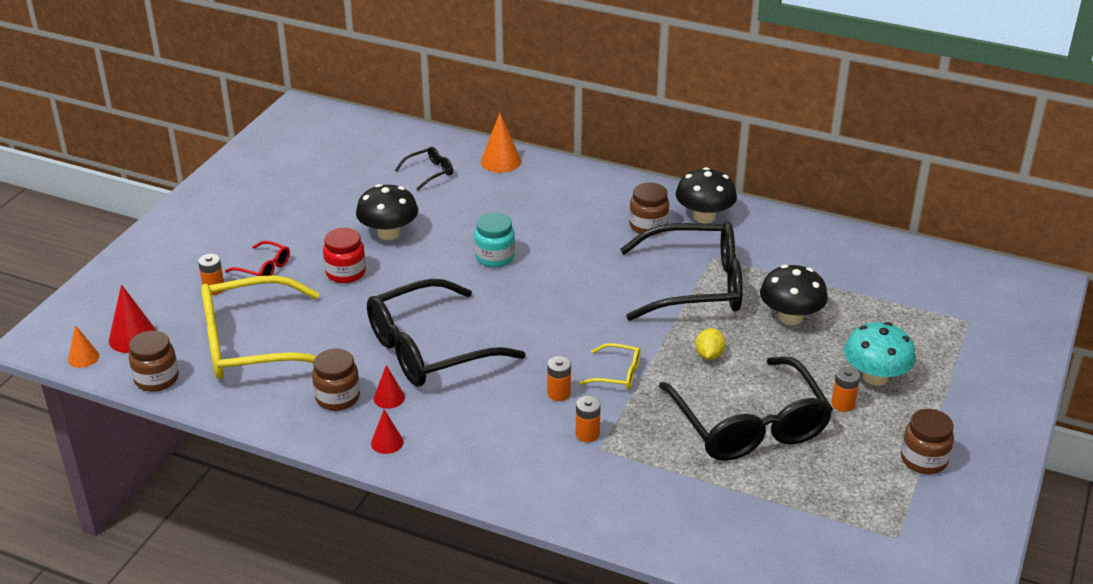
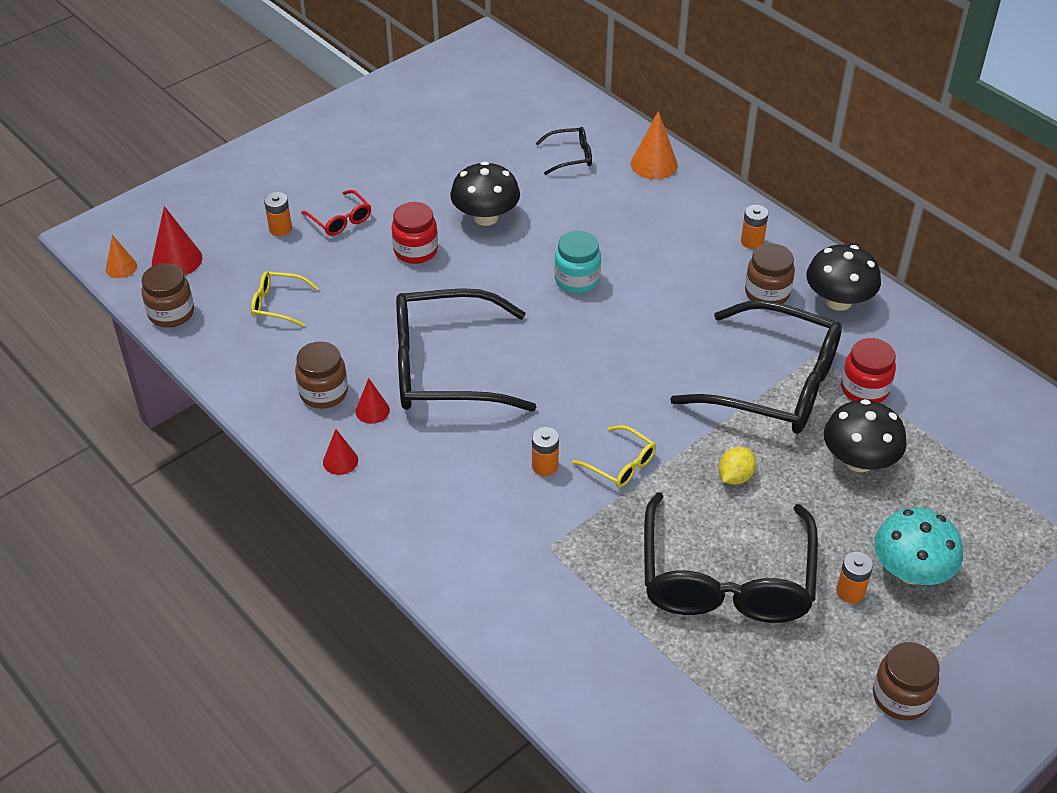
camera: 25 degrees right, 10 degrees up
yellow glasses [201,275,319,379] -> yellow glasses [251,271,319,327], size x0.43
orange battery [576,396,601,442] -> orange battery moved to [741,205,768,249]
none -> red jar [841,338,896,403]

